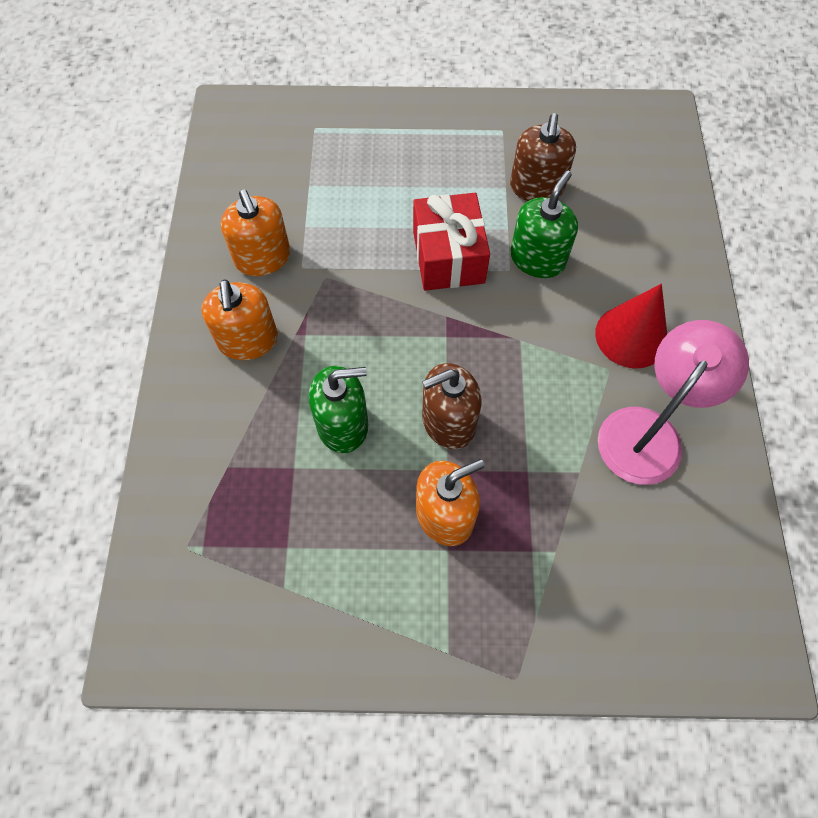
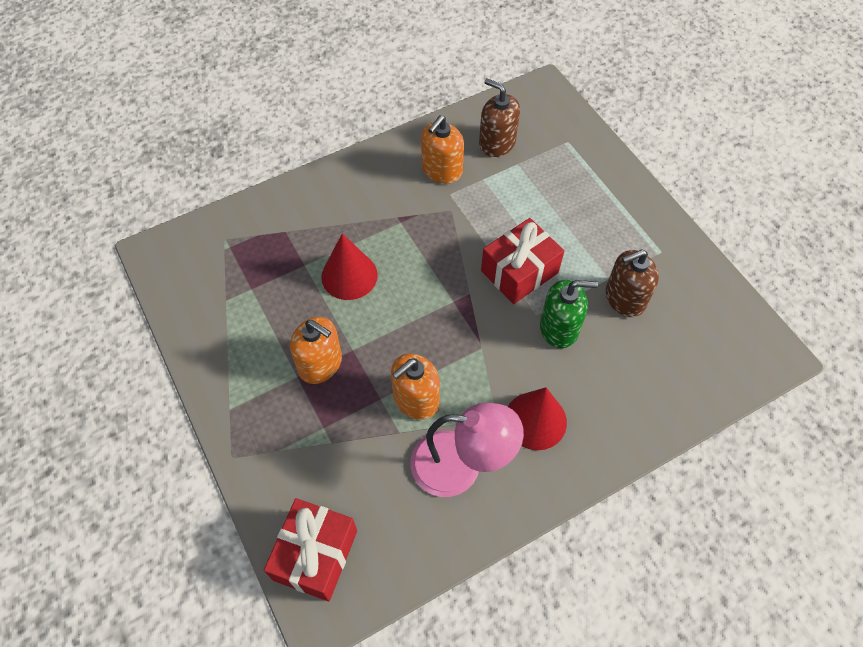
camera: 60 degrees right, 5 degrees down
orange soap dispenser [201,279,278,360] -> orange soap dispenser moved to [391,354,440,420]
green soap dispenser [309,366,368,453] -> red cone [321,233,378,300]
brown soap dispenser [422,363,482,449] -> brown soap dispenser moved to [479,78,520,157]
none -> red gift [264,498,357,601]

